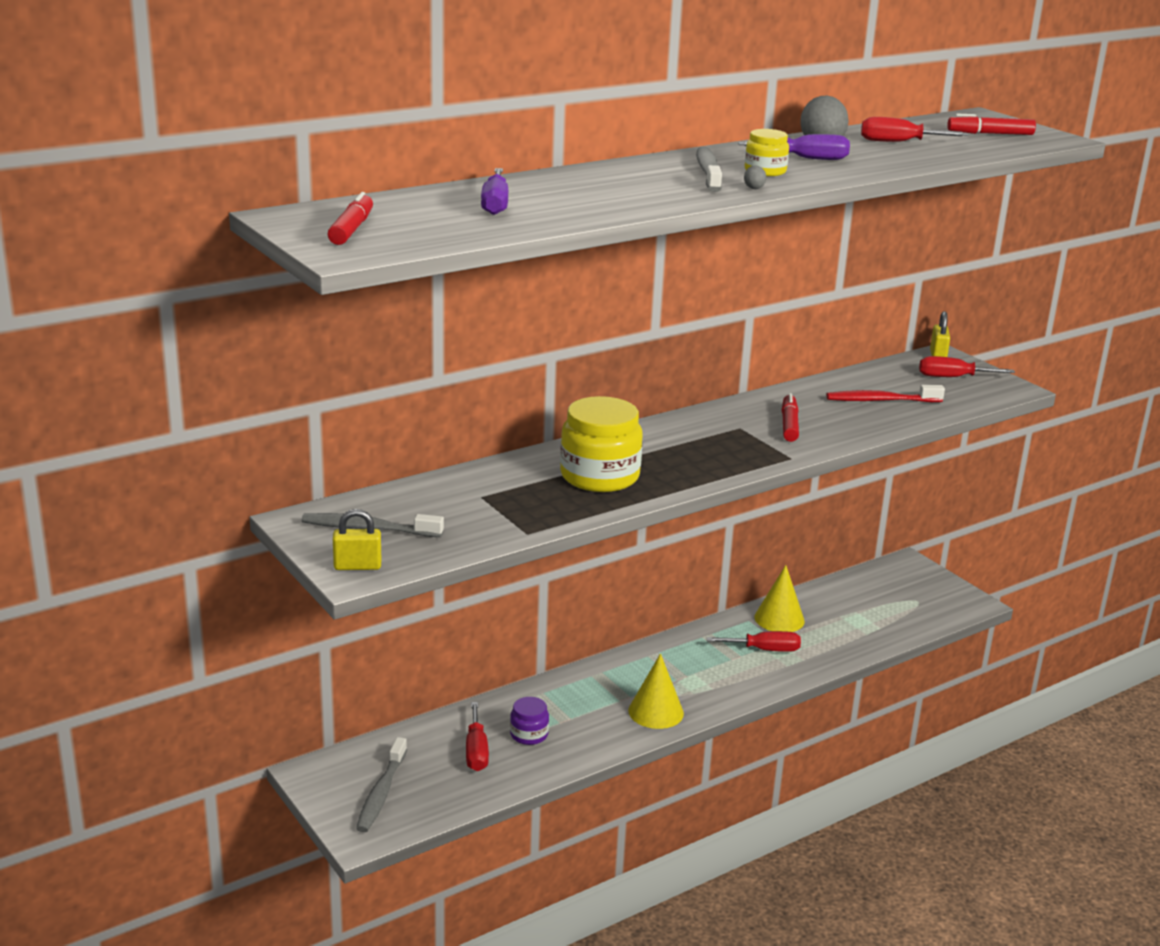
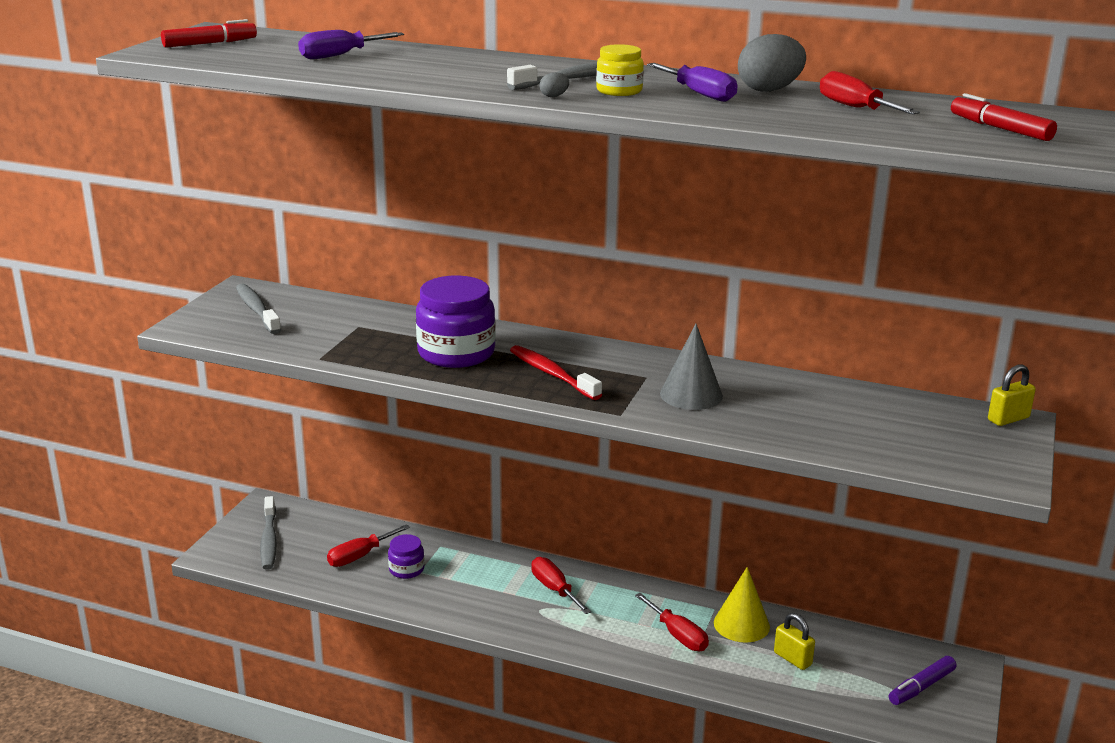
camera: 55 degrees right, 0 degrees up
yellow padlock [333,509,381,570] -> yellow padlock moved to [774,613,815,670]
grey toothbrush [356,737,407,832] -> grey toothbrush turned 75 degrees counterclockwise [260,496,277,570]
yellow jar [560,396,643,492] -> purple jar [416,275,496,368]
yellow cone [628,653,684,729] -> none
red marker [782,393,799,442] -> grey cone [660,324,723,410]
red toothbrush [826,385,945,402] -> red toothbrush moved to [510,345,602,400]
red screwdriver [919,356,1015,377] -> red screwdriver moved to [531,557,592,614]
none -> purple marker [889,656,957,705]

